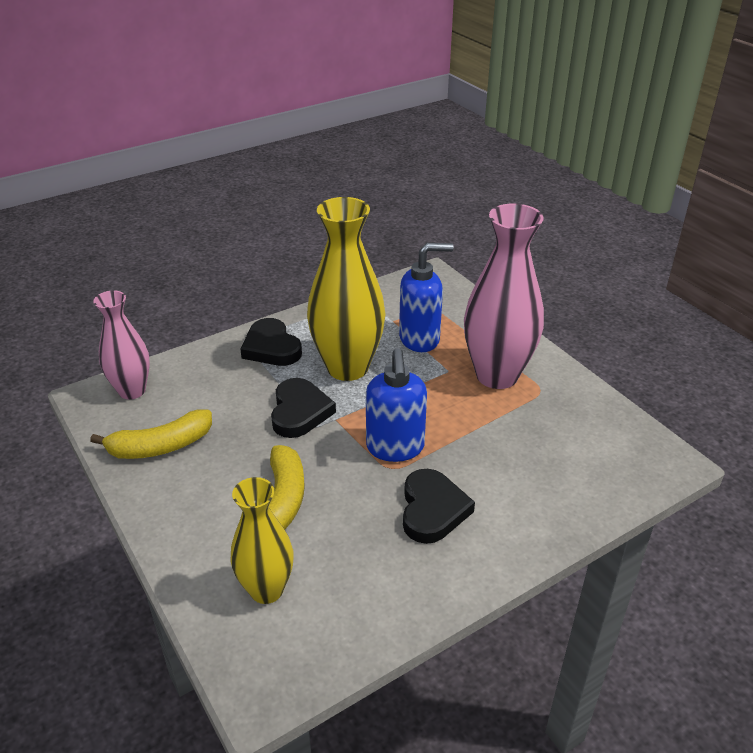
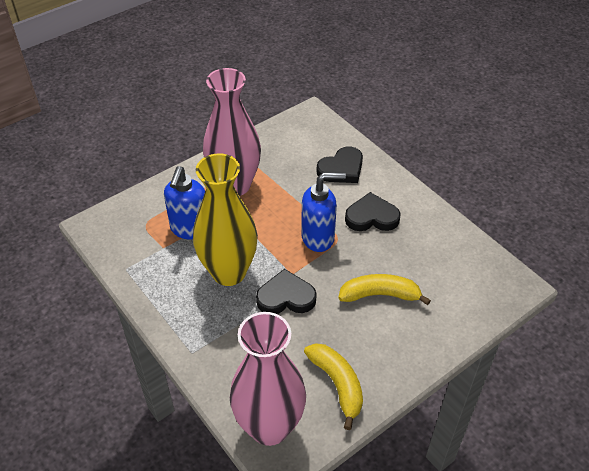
camera: 95 degrees left, 10 degrees up
pink vase [93,290,150,400] -> pink vase [230,312,306,446], size x1.65
yellow vase [230,477,294,604] -> none
black heart [240,318,302,366] -> black heart moved to [317,146,363,183]
blue soap dispenser [399,243,453,352] -> blue soap dispenser turned 150 degrees counterclockwise [164,166,205,240]

